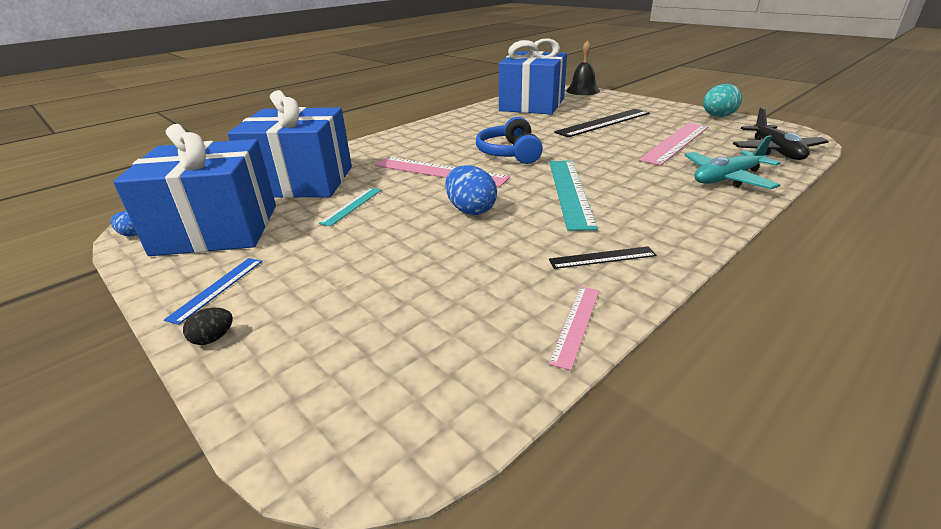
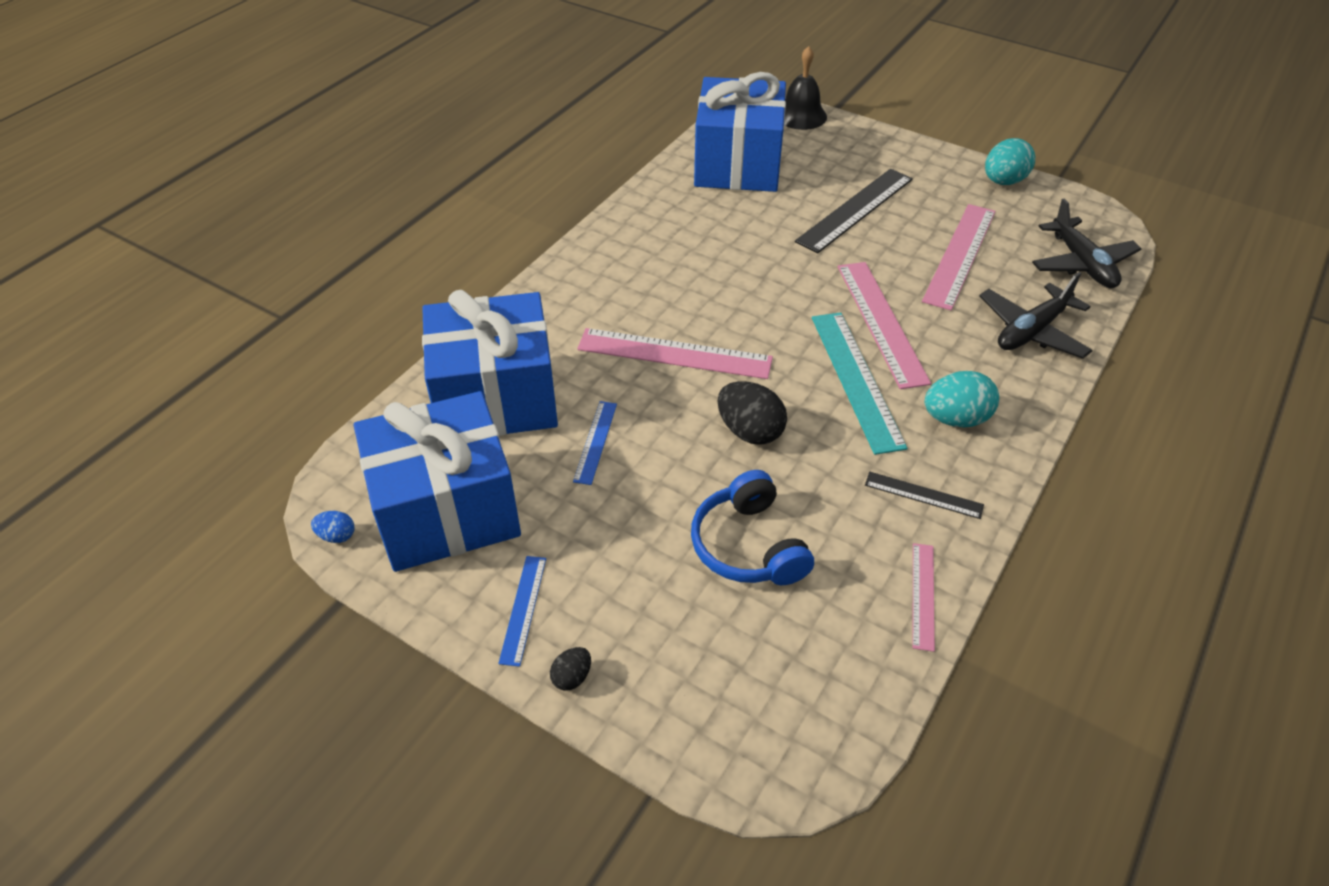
camera: 15 degrees left, 15 degrees up
turquoise ruler [319,188,381,226] -> blue ruler [573,401,617,485]
blue egg [445,165,497,215] -> black egg [718,381,787,445]
blue headphones [476,117,543,164] -> blue headphones moved to [691,470,814,585]
black ruler [549,246,657,269] -> black ruler turned 45 degrees clockwise [865,472,984,519]
turquoise plane [684,135,780,189] -> black plane [979,272,1093,359]
none -> pink ruler [838,262,931,389]
none -> turquoise egg [925,371,999,427]

